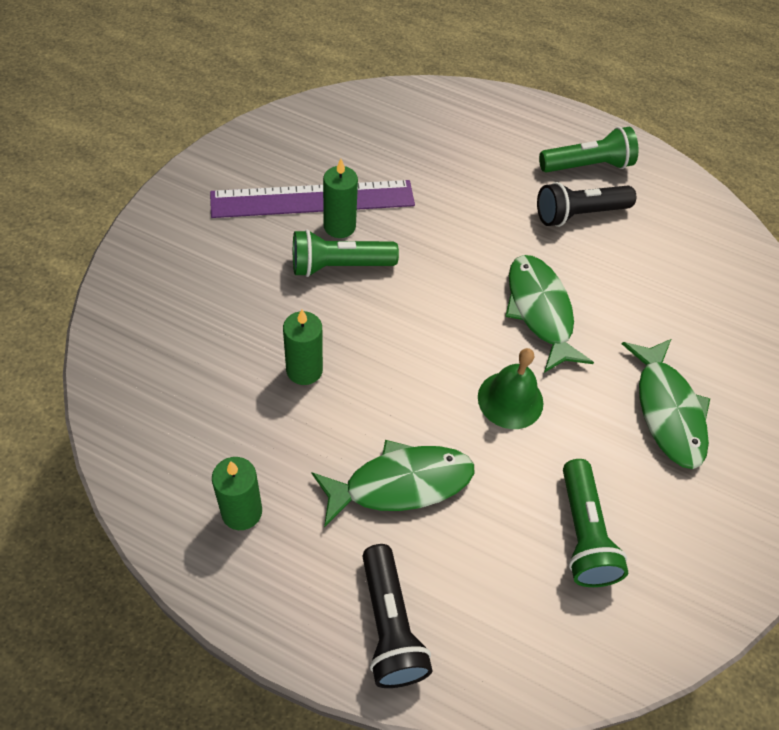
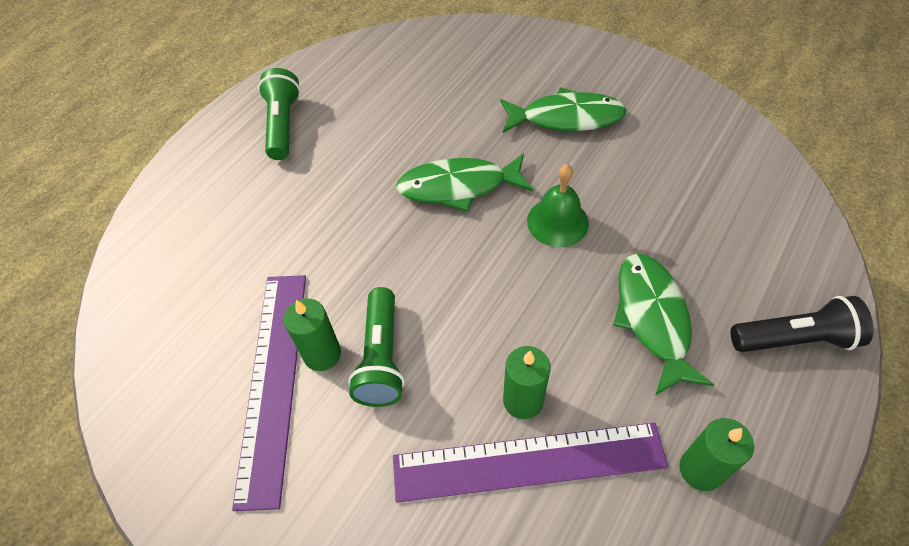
camera: 75 degrees left, 0 degrees up
black flashlight [537,182,636,227] -> none
green flashlight [563,459,628,587] -> none
none -> purple ruler [393,422,668,503]

